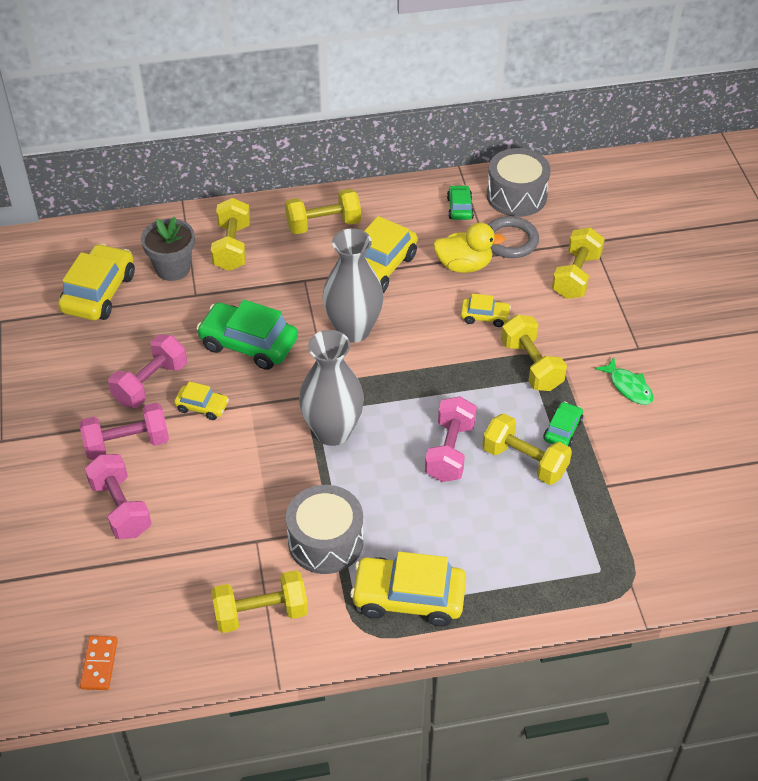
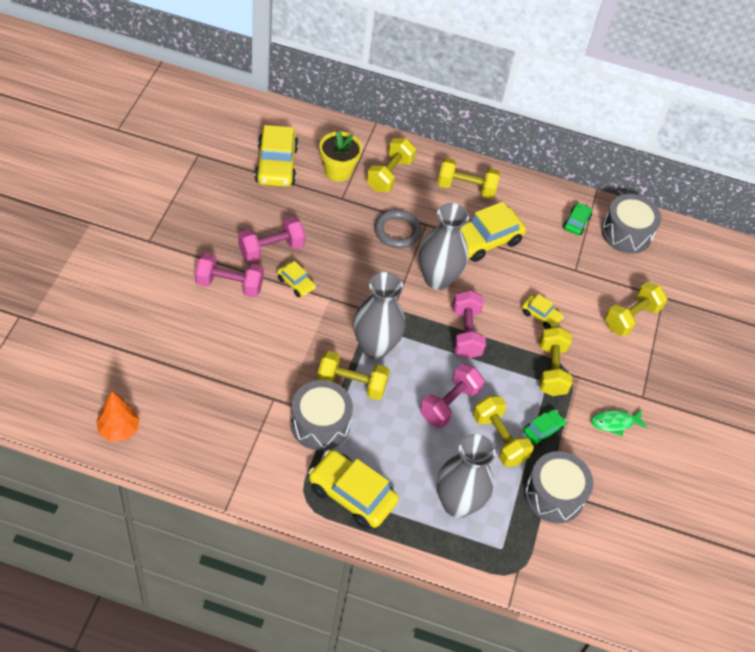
camera: 20 degrees right, 5 degrees up
yellow car [58,244,135,321] -> yellow car turned 135 degrees clockwise [255,125,298,187]
orange domino [80,636,118,690] -> orange tree [96,391,140,441]
pink dumbbell [85,454,152,539] -> pink dumbbell moved to [452,290,486,359]
grey flower pot [141,216,195,281] -> yellow flower pot [320,131,362,182]
green car [197,300,298,370] -> none
yellow dumbbell [211,570,308,633] -> yellow dumbbell moved to [317,350,390,400]
yellow duck [433,223,505,273] -> none
grey ring [488,216,539,258] -> grey ring moved to [374,210,422,248]
green fish [595,357,653,405] -> green fish turned 90 degrees clockwise [591,409,647,436]
none -> grey vase [437,434,496,518]
none -> grey drum [524,451,593,523]

